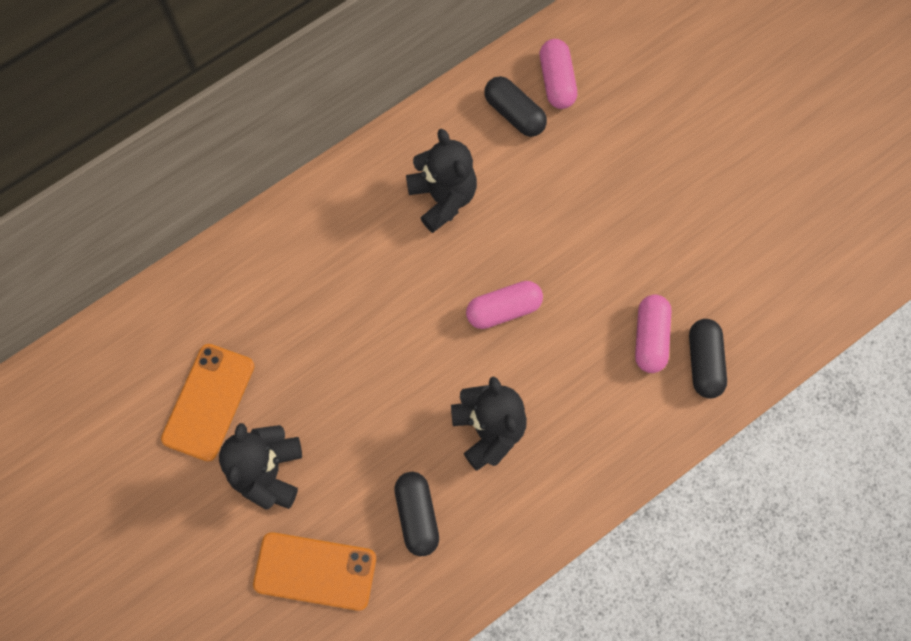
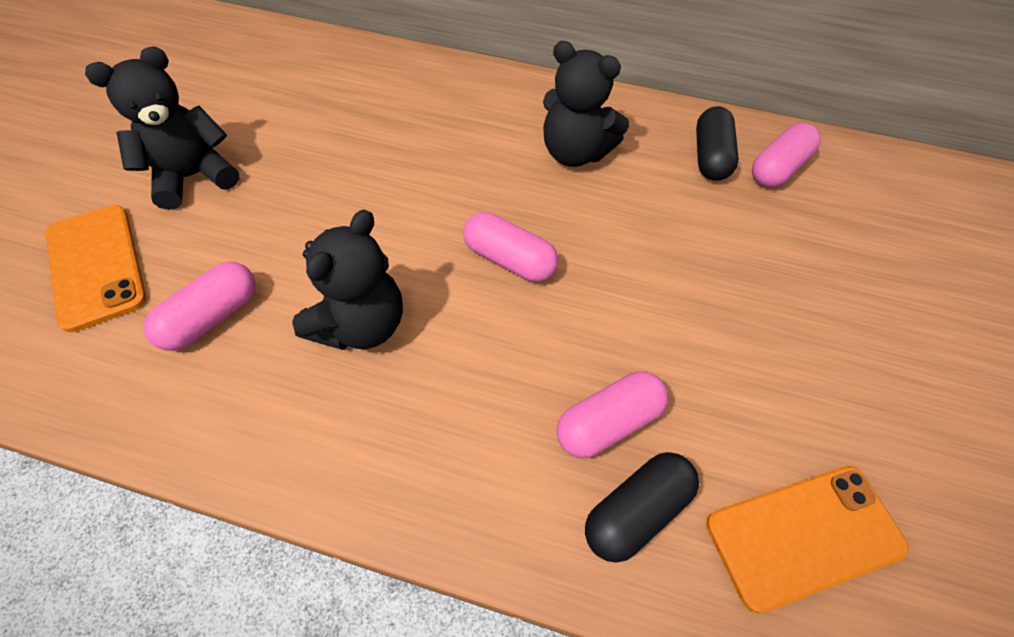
camera: 50 degrees right, 15 degrees down
orange phone [161,344,254,461] -> orange phone moved to [706,466,909,613]
black capsule [394,472,439,556] -> pink capsule [143,261,256,351]
black teddy bear [406,129,477,233] -> black teddy bear turned 90 degrees clockwise [543,41,629,167]

